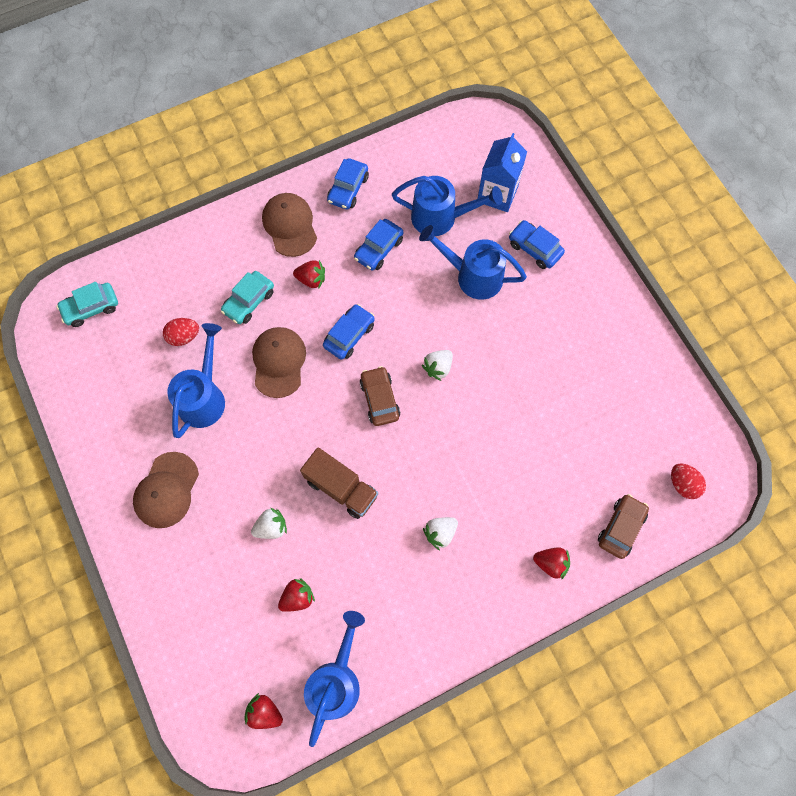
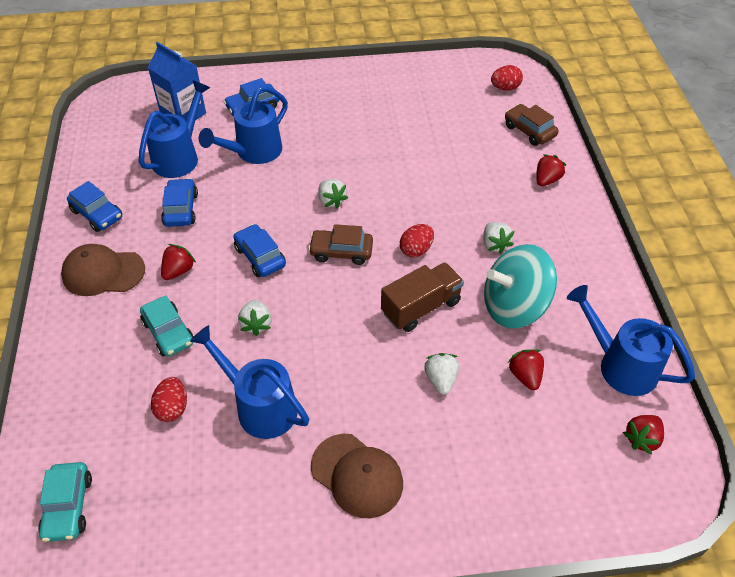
camera: 70 degrees left, 20 degrees down
brown cap [252,327,306,398] -> white strawberry [238,299,272,336]
blue car [354,219,403,271] -> blue car turned 150 degrees counterclockwise [161,178,198,227]
none -> red egg [400,224,434,258]
none -> turquoise spinning top [484,244,557,328]

